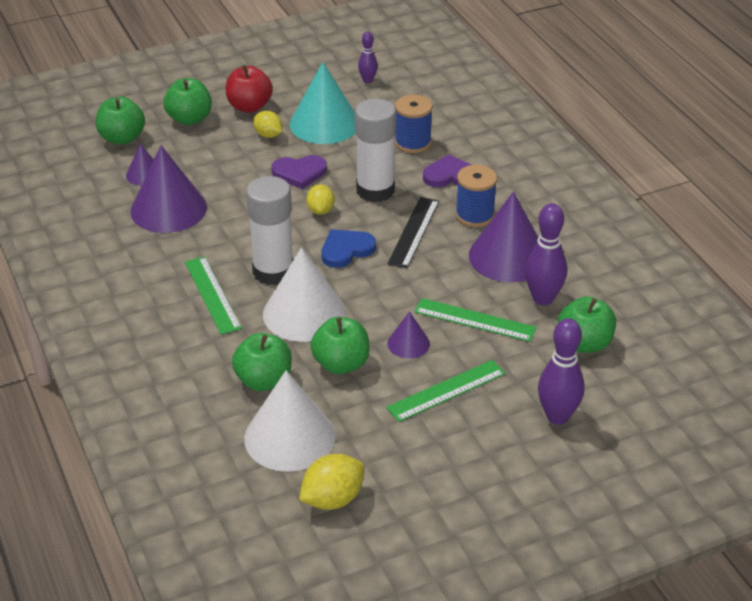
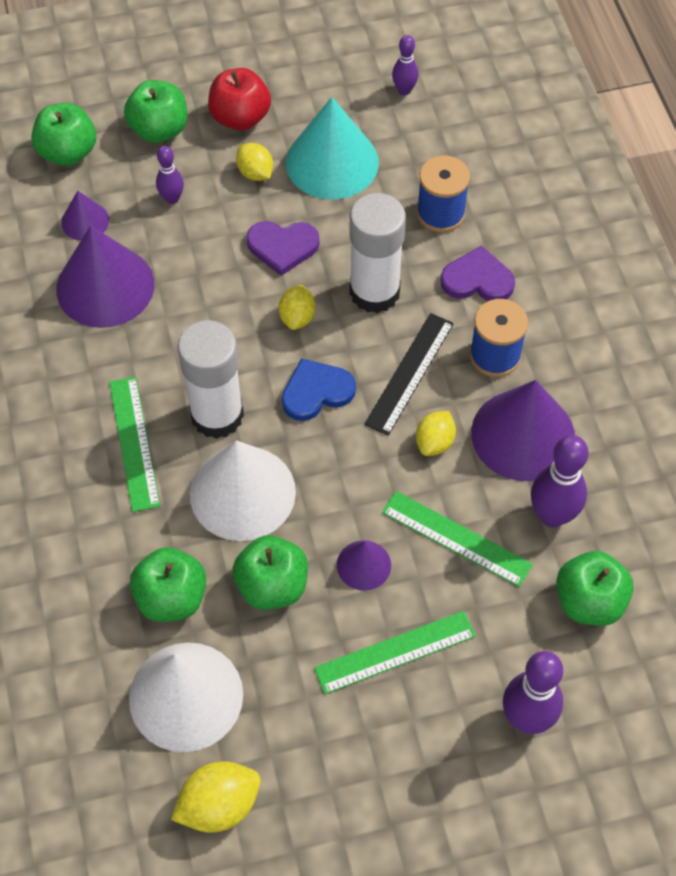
camera: 10 degrees right, 20 degrees up
none -> purple bowling pin [156,146,184,204]
none -> yellow lemon [416,411,456,456]

